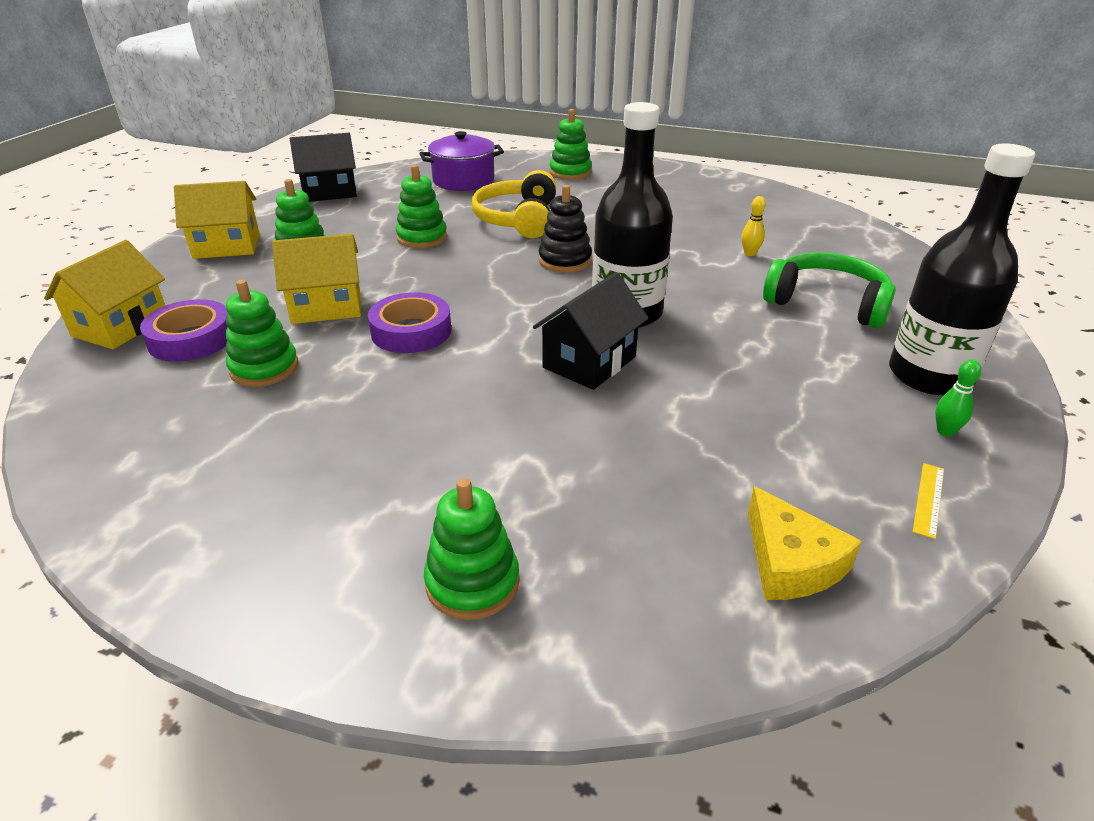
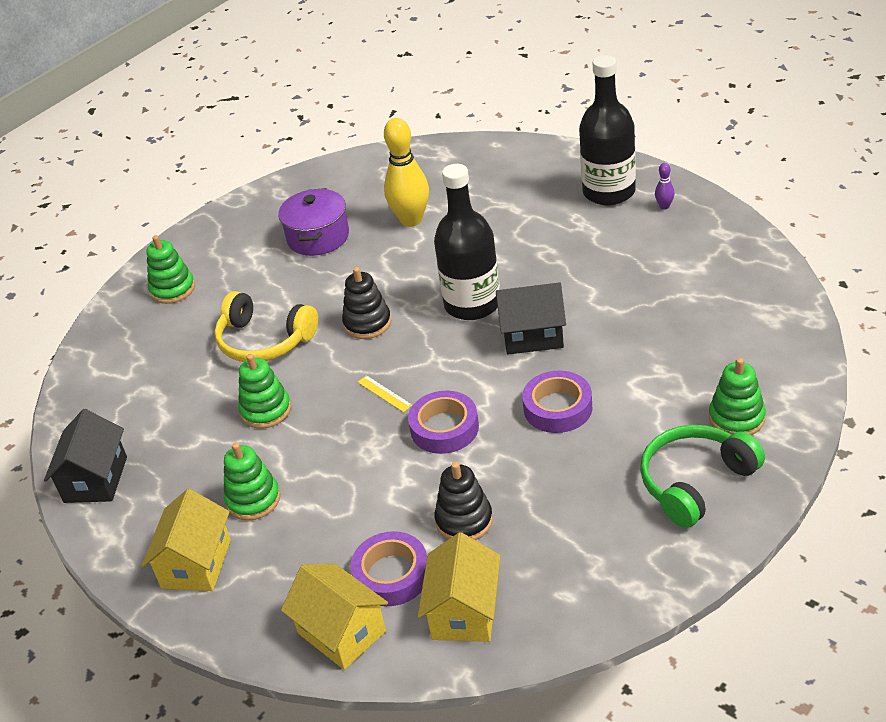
camera: 65 degrees left, 5 degrees up
green stacking toy [226,280,298,387] -> black stacking toy [434,462,493,540]
yellow house [272,234,361,324] -> yellow house moved to [418,532,501,642]
purple pot [419,131,504,191] -> purple pot moved to [278,188,349,256]
black house [533,272,649,390] -> black house turned 60 degrees counterclockwise [496,282,566,355]
yellow bowling pin [741,196,766,256] -> yellow bowling pin [384,118,429,227], size x2.33
yellow cheese [748,486,862,600] -> none
green headphones [763,252,896,328] -> green headphones moved to [640,425,765,528]
yellow ruler [913,463,944,539] -> yellow ruler moved to [358,375,412,412]
green bowling pin [935,359,982,437] -> purple bowling pin [655,163,675,210]
none -> purple tape [522,371,592,433]

